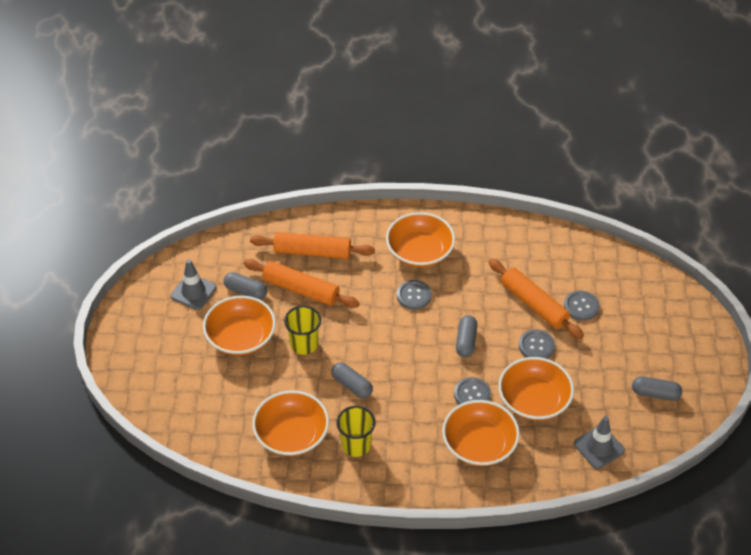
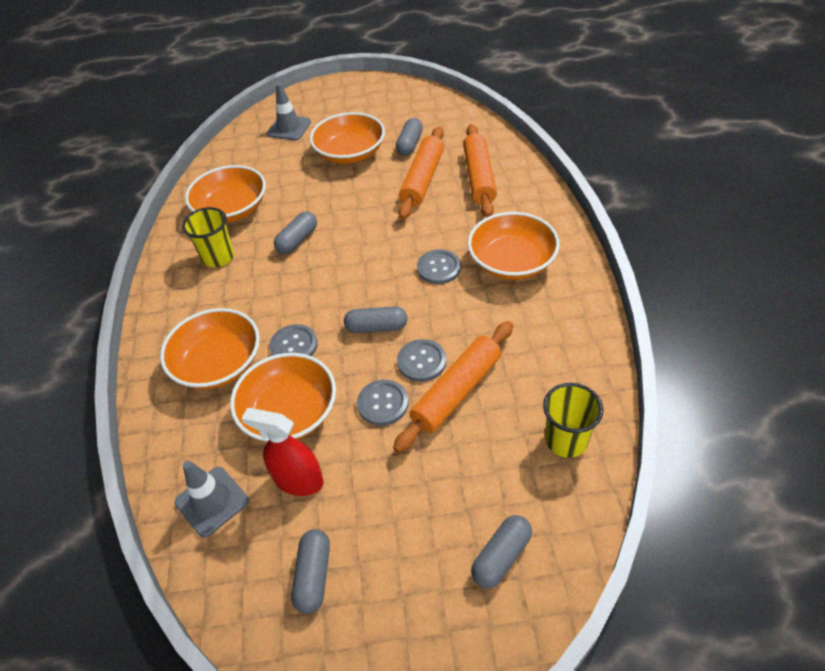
camera: 85 degrees right, 0 degrees up
grey traffic cone [171,259,216,310] -> grey traffic cone moved to [267,83,311,141]
yellow cup [284,305,321,355] -> yellow cup moved to [543,383,603,458]
grey button [564,290,599,321] -> grey button moved to [397,339,446,382]
none -> red spray bottle [241,408,324,496]
none -> grey capsule [471,515,532,588]

